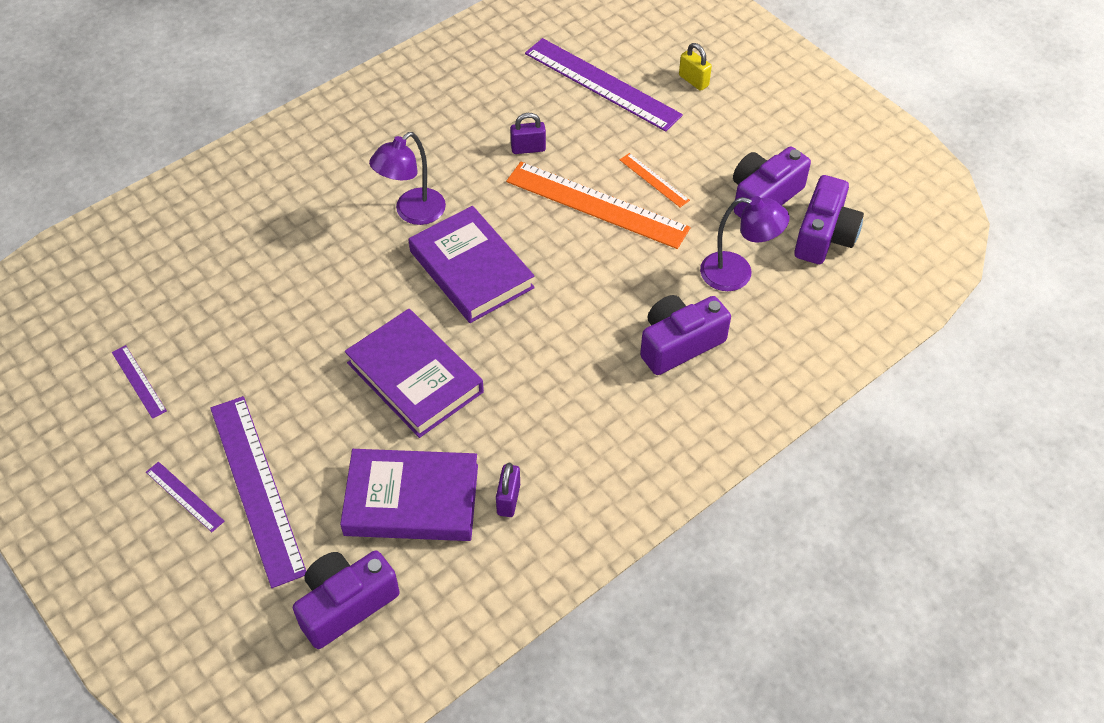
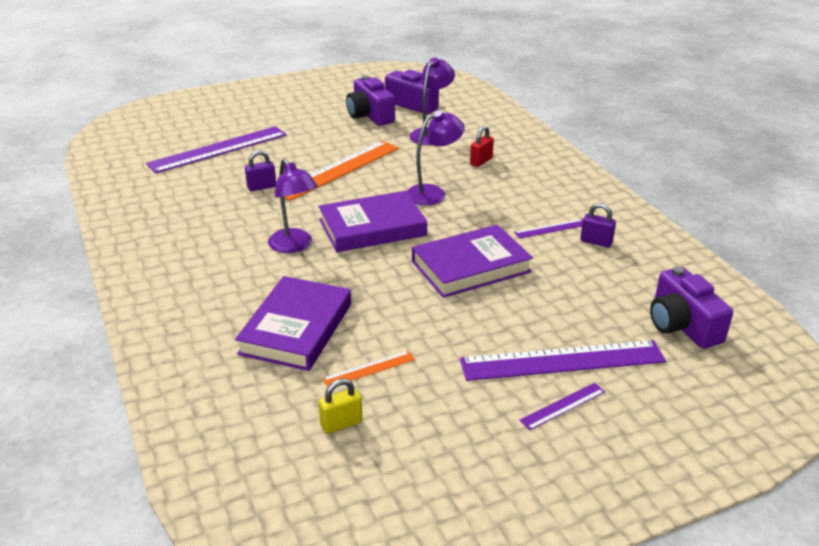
camera: 75 degrees left, 20 degrees down
purple ruler [112,345,167,419] -> purple ruler moved to [514,219,583,239]
purple book [340,449,478,541] -> purple book moved to [235,276,351,371]
purple padlock [510,113,546,154] -> purple padlock turned 60 degrees clockwise [245,150,276,191]
orange ruler [620,153,690,207] -> orange ruler moved to [322,351,415,387]
purple camera [640,295,731,375] -> red padlock [470,126,494,167]
yellow padlock [679,43,712,91] -> yellow padlock moved to [319,379,362,434]
none -> purple lamp [406,111,465,205]

